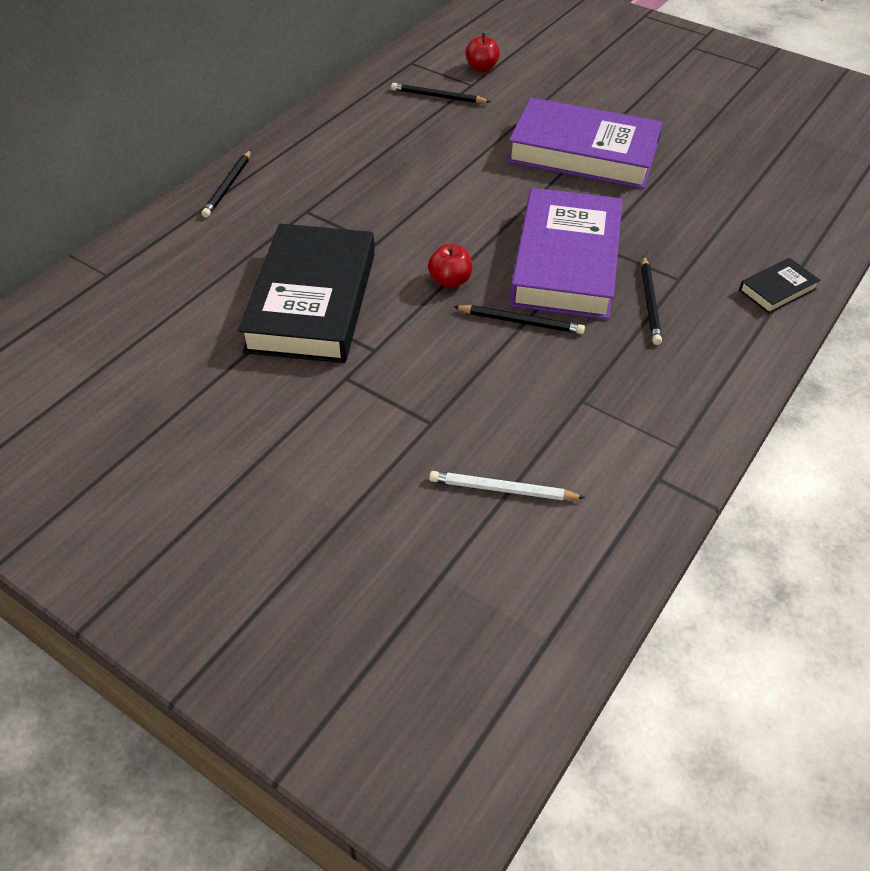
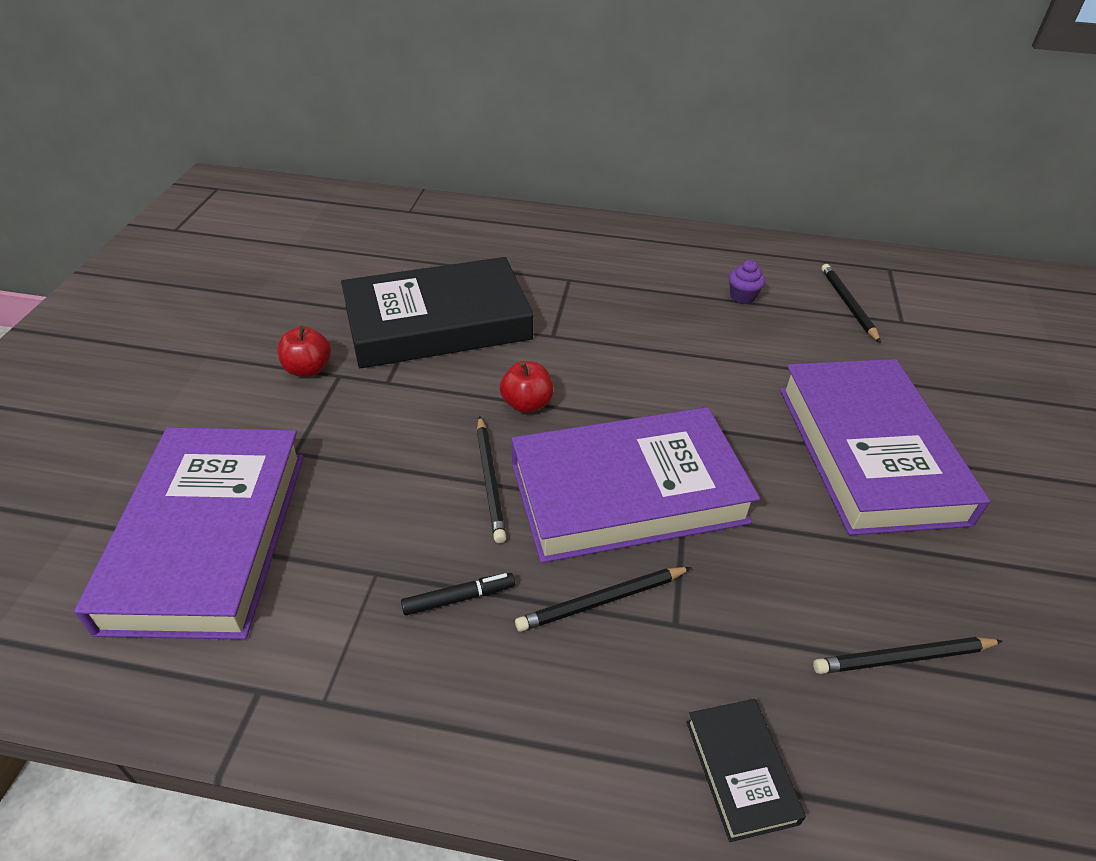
camera: 65 degrees right, 5 degrees down
black pencil [201,150,251,218] -> black pencil moved to [813,637,1002,674]
white pencil [429,471,585,500] -> purple book [74,427,304,640]
red apple [466,33,500,72] -> red apple moved to [277,326,331,377]
black book [739,258,820,314] -> black book turned 45 degrees clockwise [686,699,806,842]
none -> black marker [401,573,515,615]
none -> purple cupcake [729,260,765,304]

